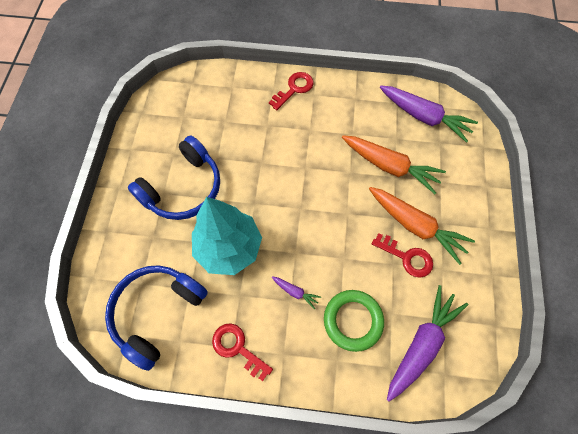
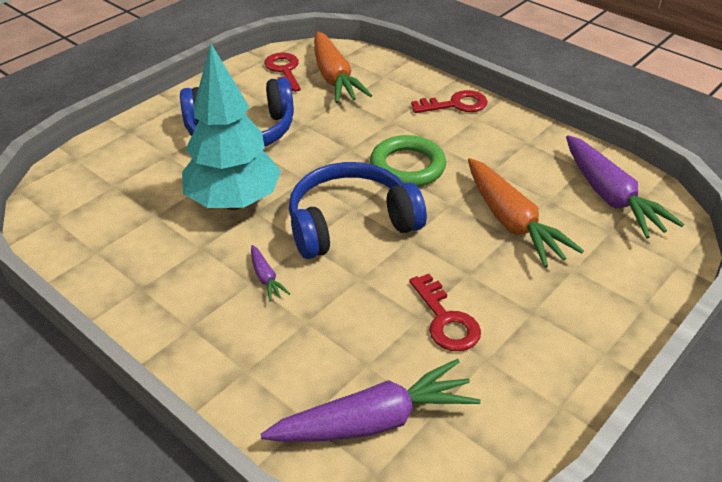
camera: 35 degrees right, 25 degrees down
blue headphones [105,265,208,371] -> blue headphones moved to [289,162,427,259]
red key [212,323,273,381] -> red key moved to [264,52,301,92]
green ring [324,290,384,352] -> green ring moved to [370,135,446,187]
orange carrot [369,187,475,265] -> orange carrot moved to [314,31,372,103]

